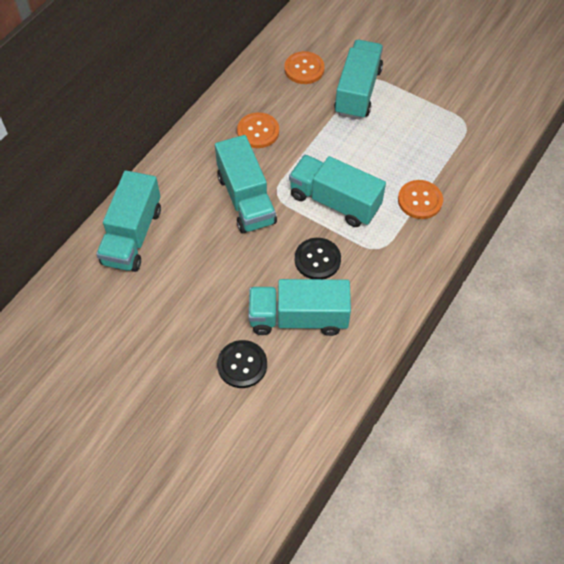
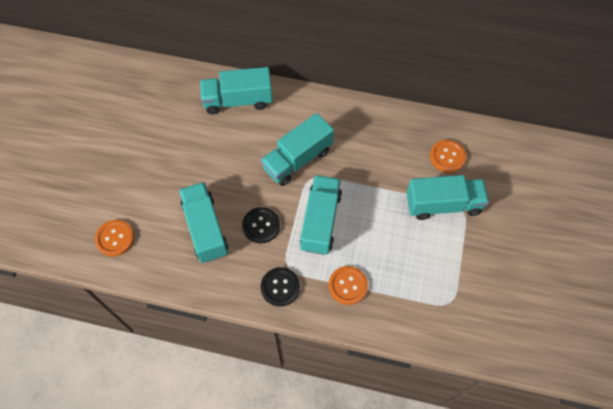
camera: 70 degrees right, 5 degrees up
black button [217,340,267,388] -> black button moved to [261,267,300,307]
orange button [237,112,279,148] -> orange button moved to [95,220,134,256]

